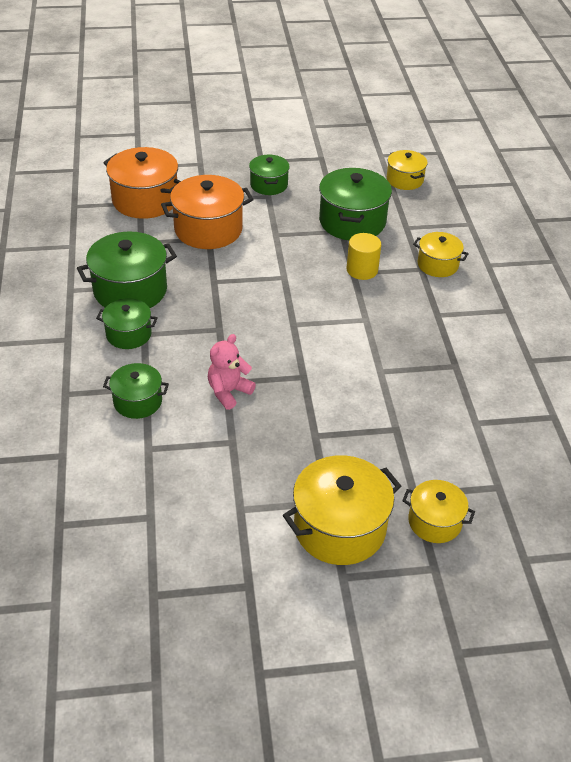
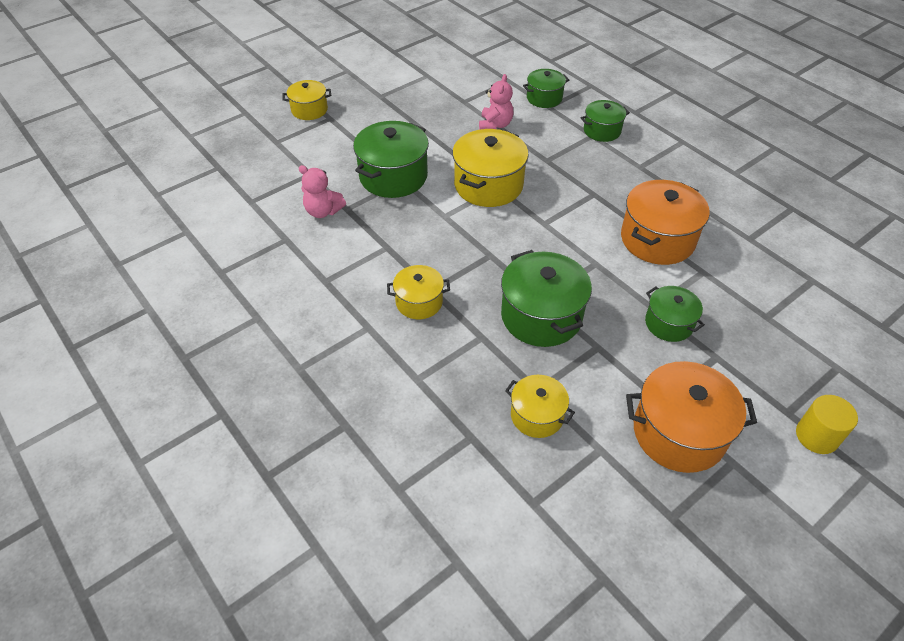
camera: 150 degrees right, 5 degrees up
green pot [77,231,177,308] -> green pot moved to [353,121,429,198]
orange pot [103,147,181,219] -> orange pot moved to [626,361,757,473]
yellow pot [283,455,401,565] -> yellow pot moved to [452,129,529,207]
yellow cylinder [347,233,381,280] -> yellow cylinder moved to [796,395,858,454]
none -> pink teddy bear [299,165,346,218]

